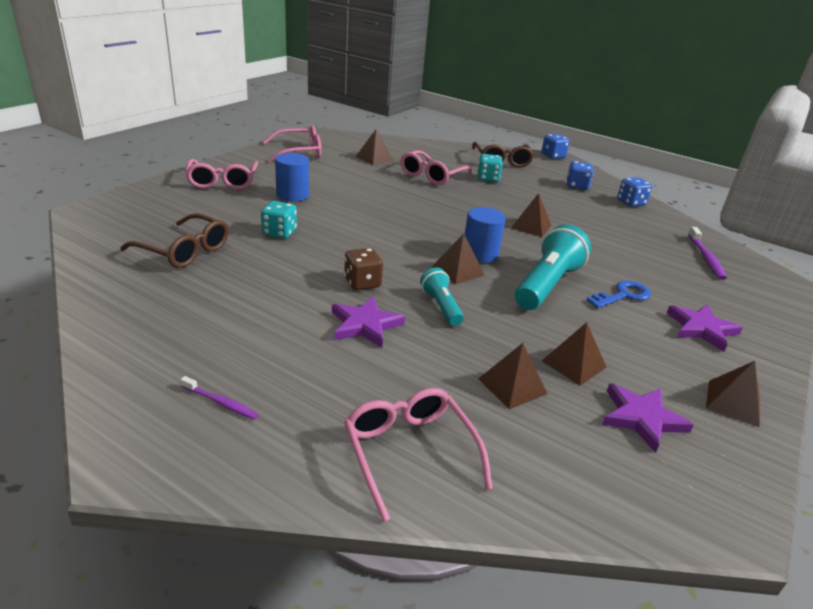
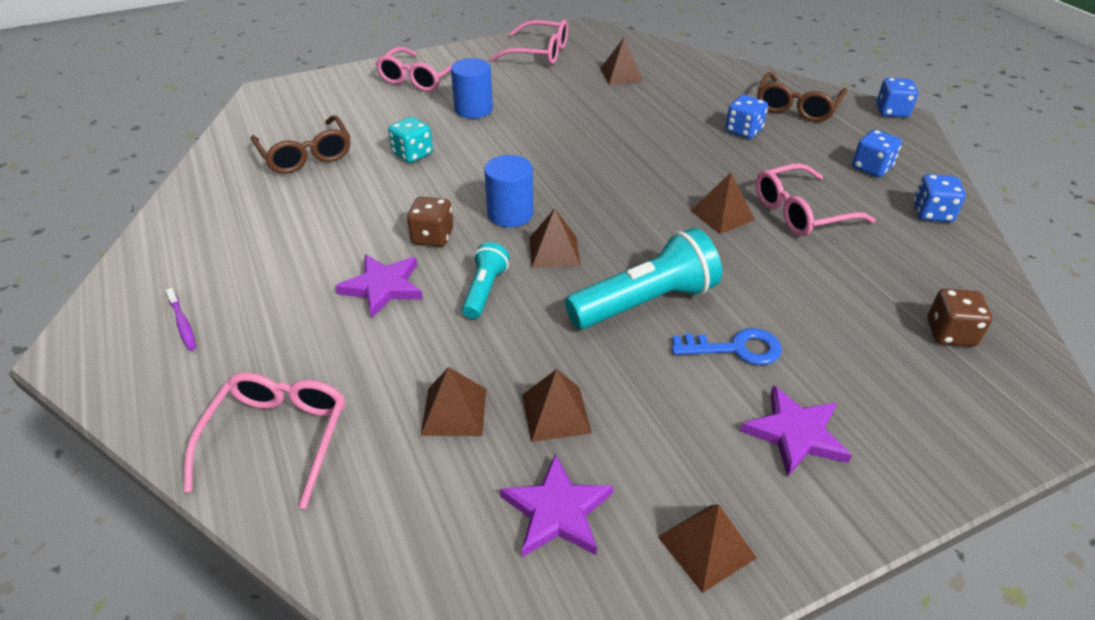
camera: 35 degrees right, 10 degrees up
pink glasses [400,150,473,185] -> pink glasses moved to [756,163,876,236]
blue cylinder [465,207,506,263] -> blue cylinder moved to [484,155,533,227]
turquoise dice [477,154,503,182] -> blue dice [725,95,768,139]
purple toothbrush [688,227,727,280] -> brown dice [927,289,992,346]

